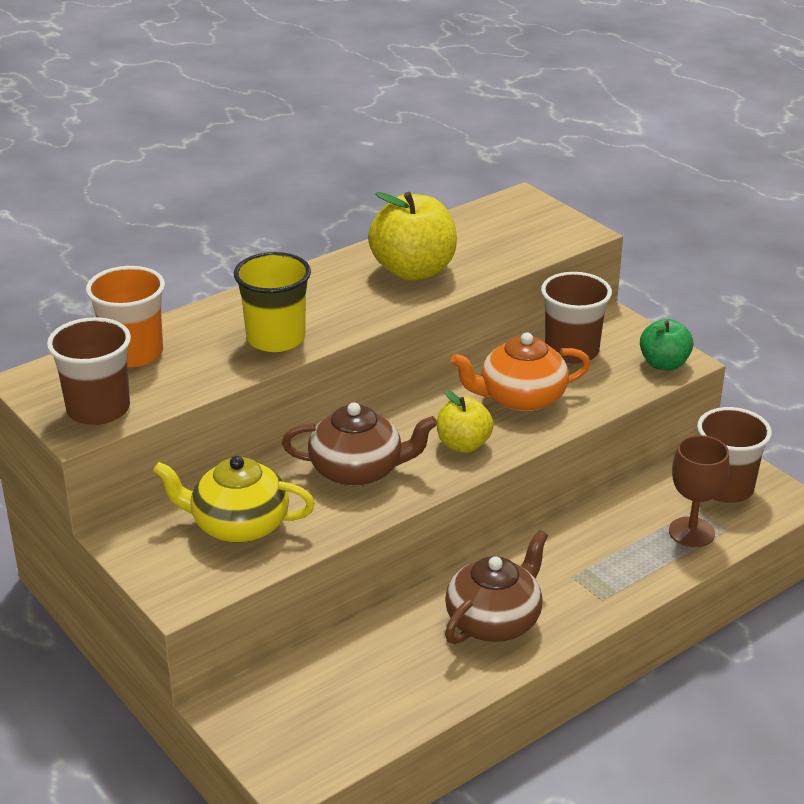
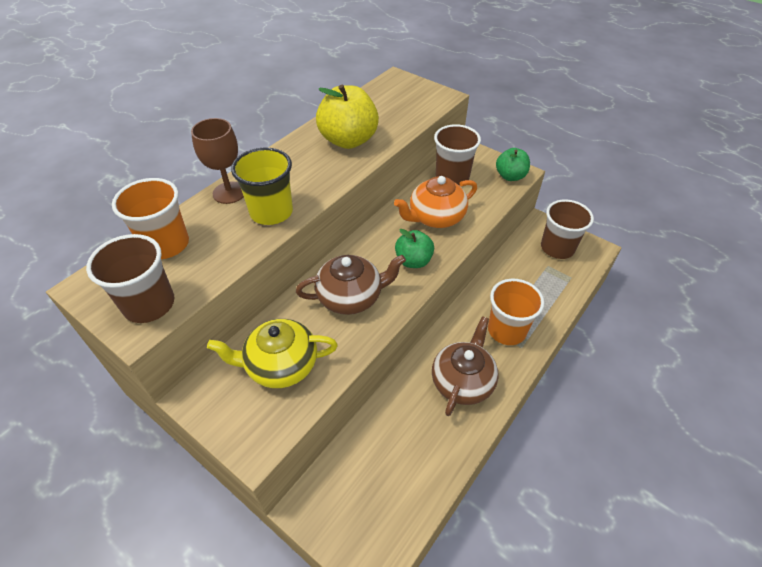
camera: 15 degrees left, 15 degrees up
yellow apple [437,390,494,453] -> green apple [395,229,434,268]
brown goblet [669,435,729,547] -> brown goblet moved to [191,118,244,204]
none -> orange cup [488,279,544,345]

